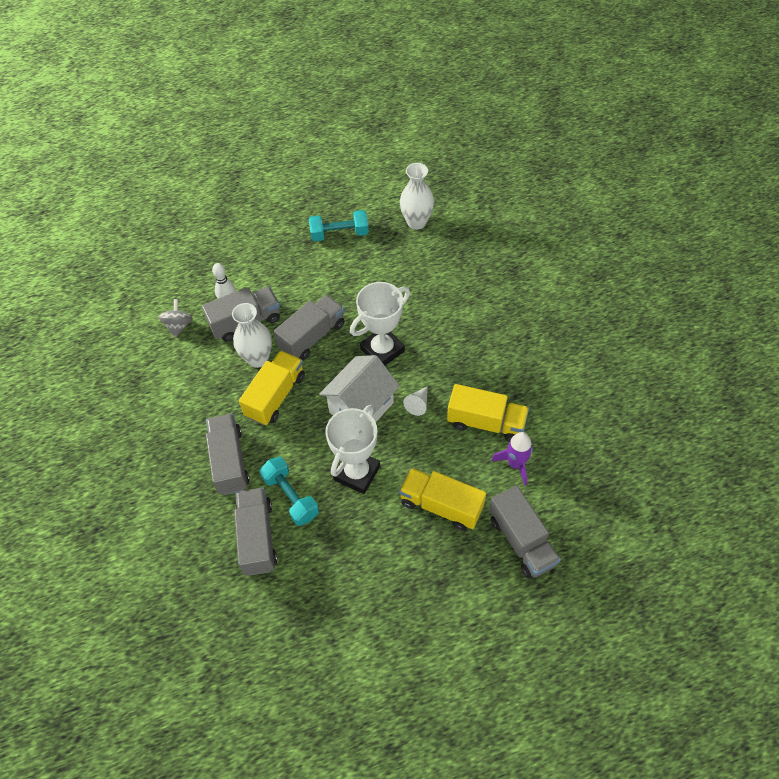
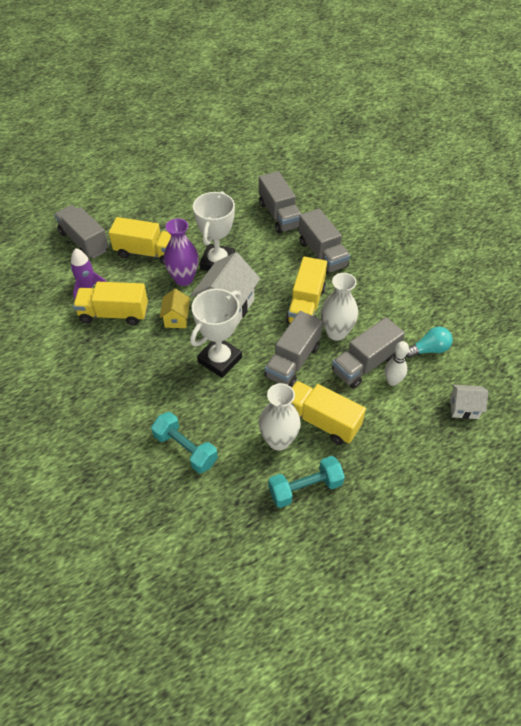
camera: 165 degrees right, 5 degrees down
grey spinning top [158,299,193,338] -> turquoise light bulb [406,327,453,358]
turquoise dumbbell [260,457,319,526] -> turquoise dumbbell moved to [151,412,218,473]
white vase [400,163,434,230] -> white vase moved to [259,383,301,451]
white cone [403,387,427,416] -> yellow house [160,289,190,328]
none -> purple vase [164,218,199,286]
none -> yellow truck [291,381,366,445]
none -> white house [450,384,488,419]

